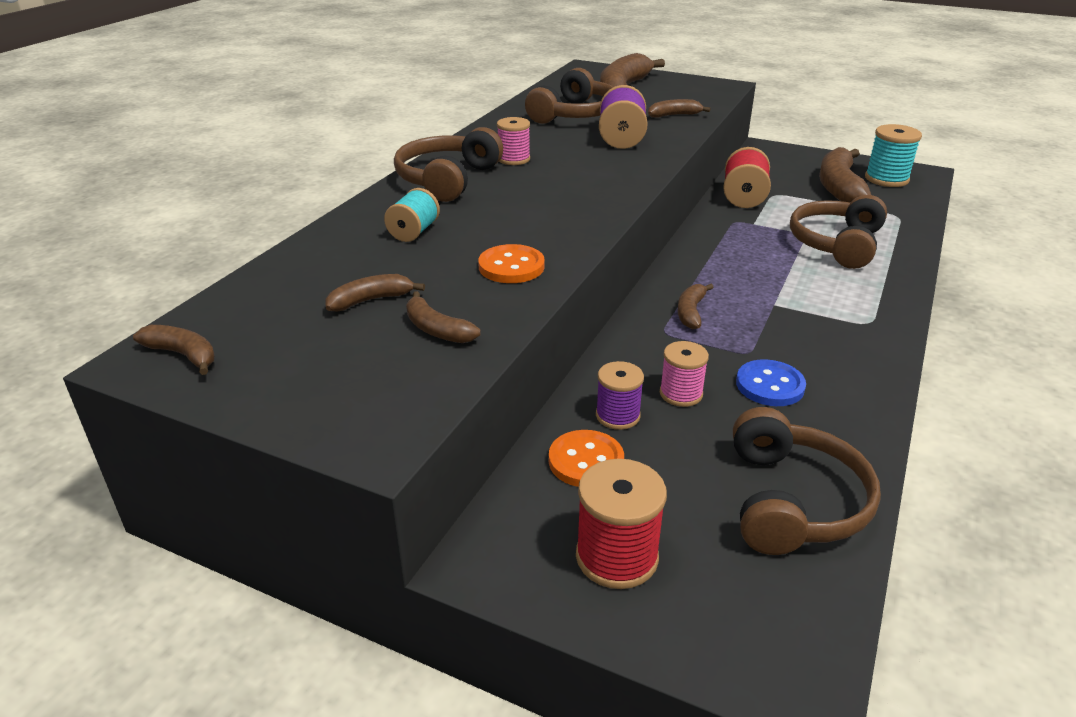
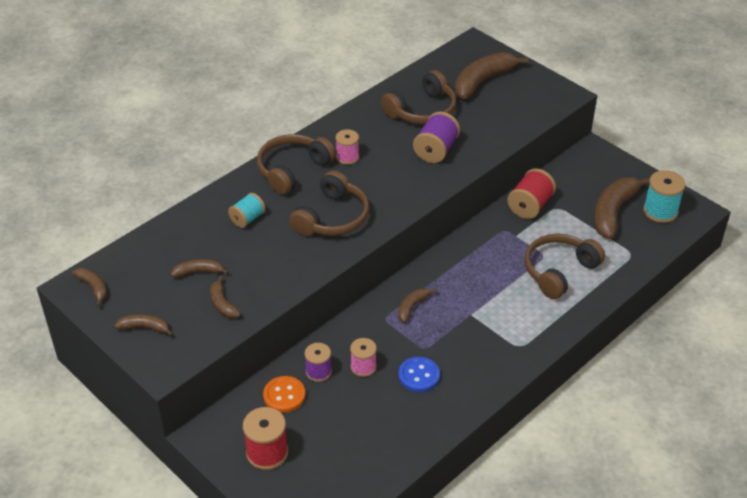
camera: 20 degrees right, 10 degrees up
orange button [478,244,545,283] -> none
brown banana [648,99,711,118] -> brown banana moved to [115,314,173,336]
brown headphones [733,407,881,555] -> brown headphones moved to [289,170,369,236]

